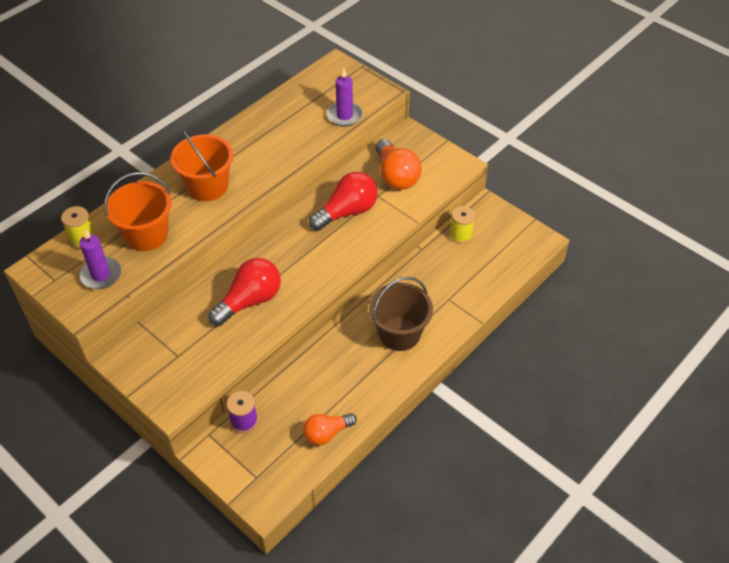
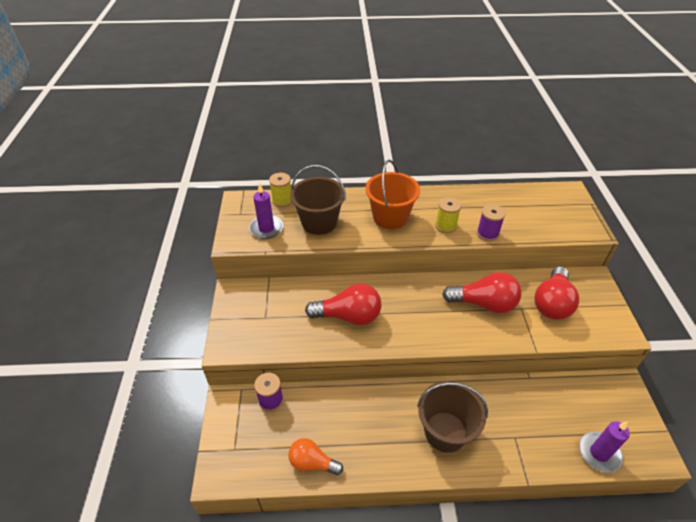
camera: 45 degrees right, 5 degrees down
orange bucket [104,172,171,251] -> brown bucket [290,165,345,235]
purple candle [327,68,363,126] -> purple candle moved to [579,421,630,473]
orange light bulb [376,139,422,190] -> red light bulb [534,266,579,320]
yellow spool [449,206,476,244] -> yellow spool moved to [435,197,461,233]
none -> purple spool [477,204,506,241]

